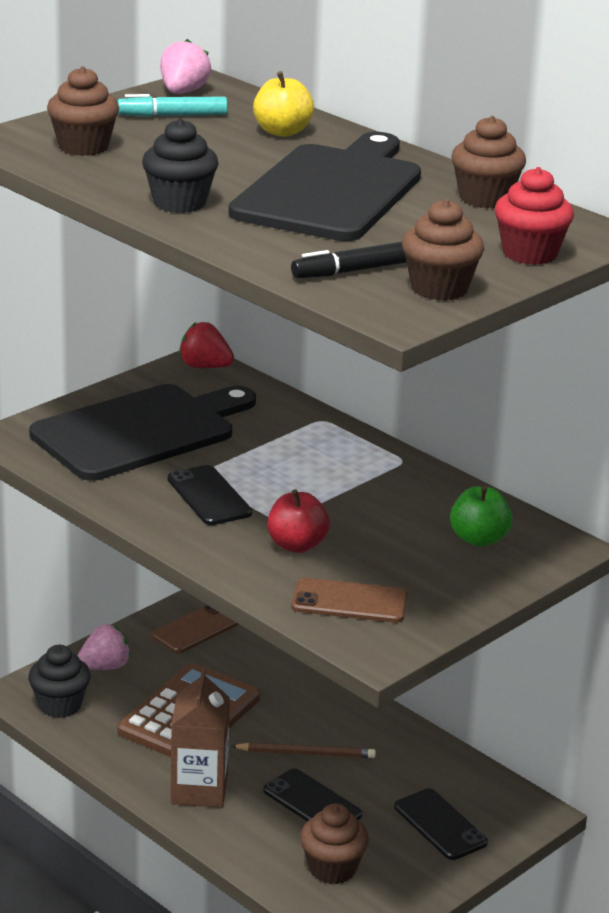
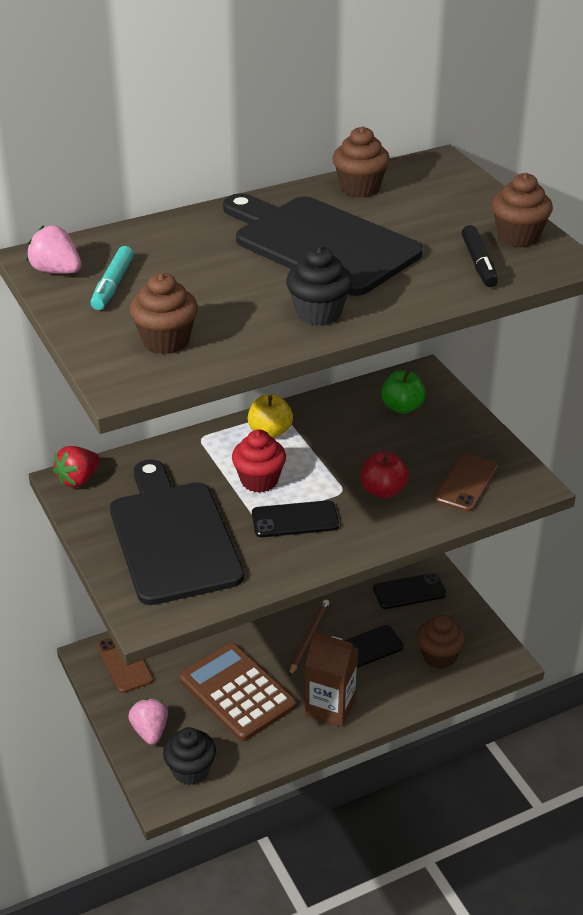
camera: 70 degrees left, 10 degrees up
yellow apple [253,71,314,137] -> yellow apple moved to [248,394,293,438]
red cupcake [495,167,574,265] -> red cupcake moved to [232,430,286,493]

